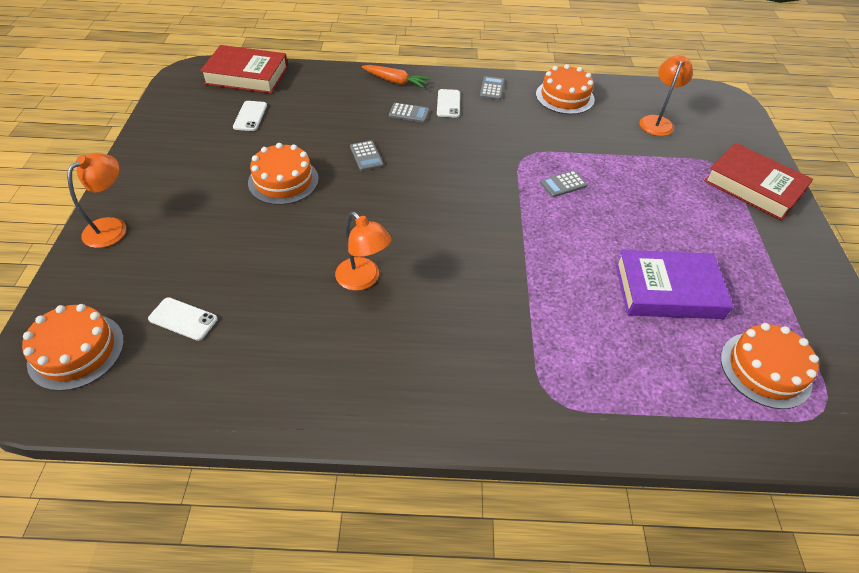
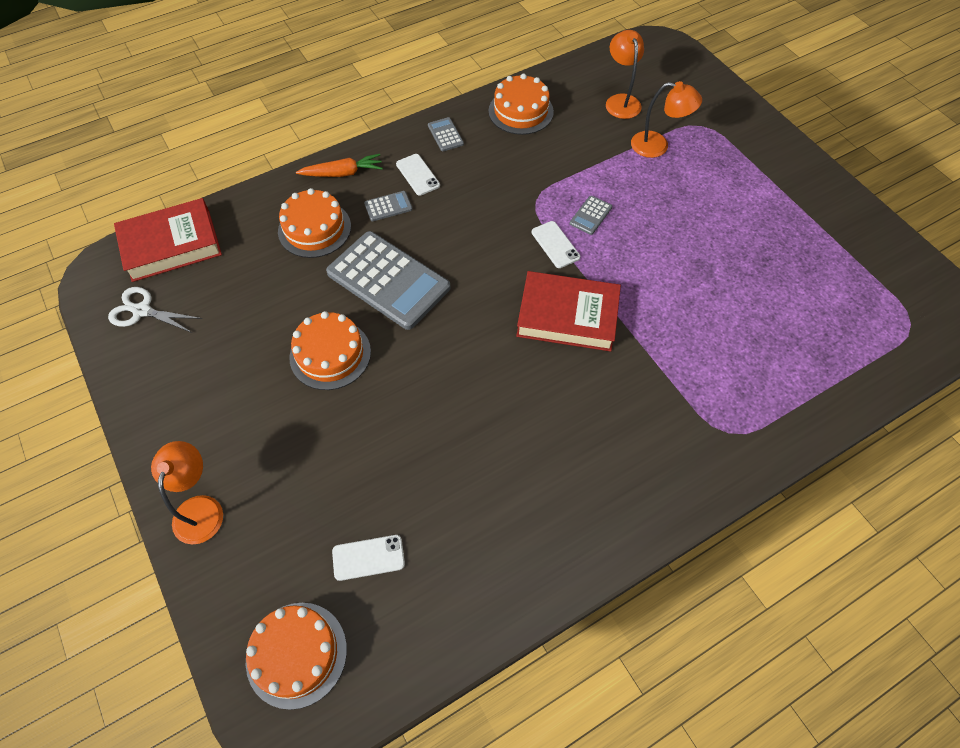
camera: 30 degrees left, 10 degrees up
white phone [233,101,267,131] -> white phone moved to [532,221,580,268]
orange lamp [335,212,392,291] -> orange lamp moved to [631,81,702,158]
grey calculator [350,141,384,171] -> grey calculator [326,231,451,330], size x2.41
purple book [615,250,733,319] -> none
red book [704,143,813,221] -> red book moved to [516,271,621,352]
orange cake [721,323,819,409] -> orange cake moved to [278,188,351,258]
none -> white scissors [108,287,202,333]

